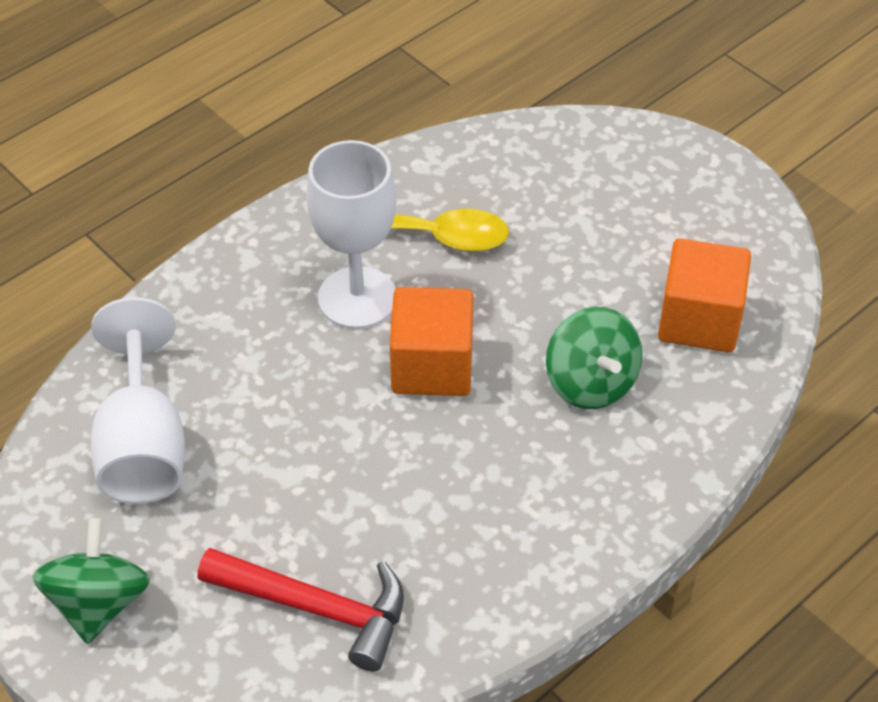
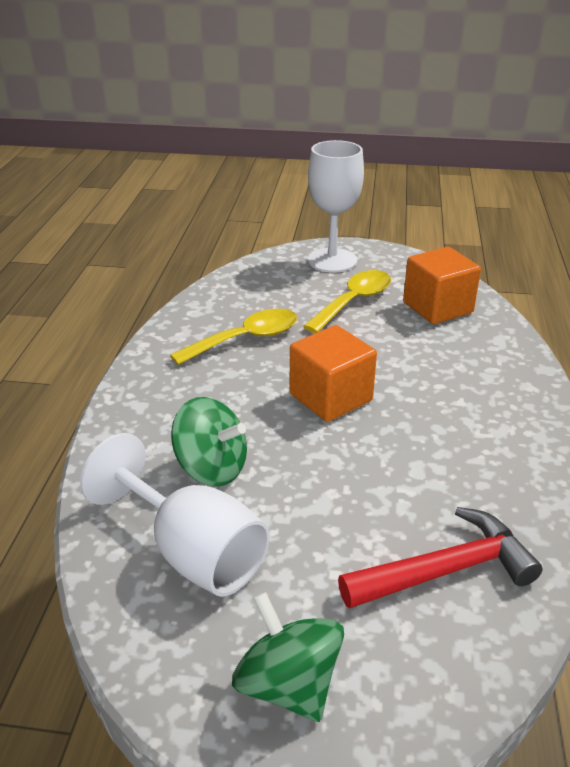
camera: 40 degrees left, 15 degrees down
white goblet [306,140,396,329] -> white goblet moved to [308,140,364,273]
green spinning top [546,307,642,409] -> green spinning top moved to [171,397,247,487]
none -> yellow spoon [303,270,391,333]

